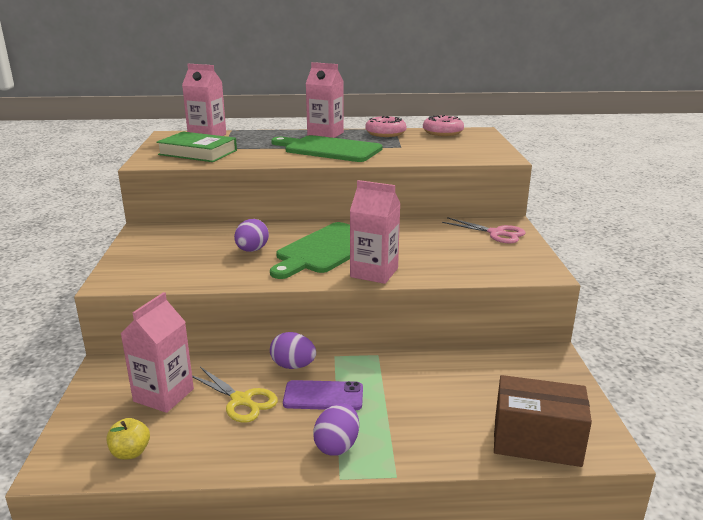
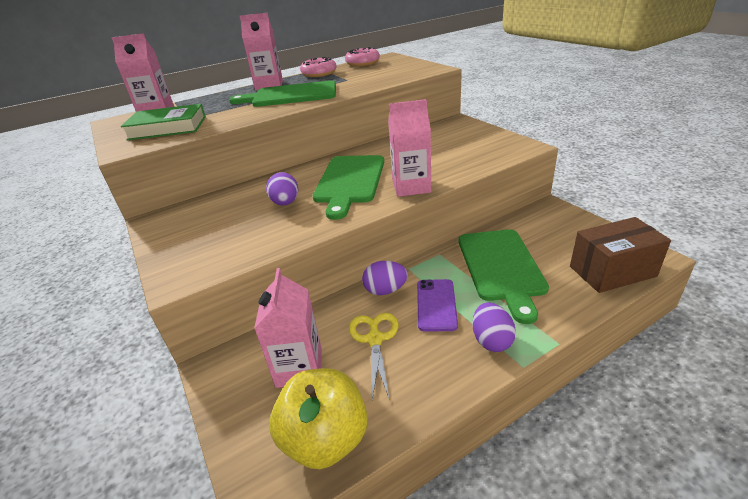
camera: 25 degrees left, 10 degrees up
yellow apple [107,418,150,460] -> yellow apple [269,368,368,469], size x2.07
yellow scissors [192,367,278,423] -> yellow scissors turned 105 degrees counterclockwise [349,313,399,400]
purple phone [283,380,363,410] -> purple phone turned 60 degrees counterclockwise [417,279,458,332]
pink scissors [442,217,526,244] -> none
none -> green cutting board [459,229,549,324]

